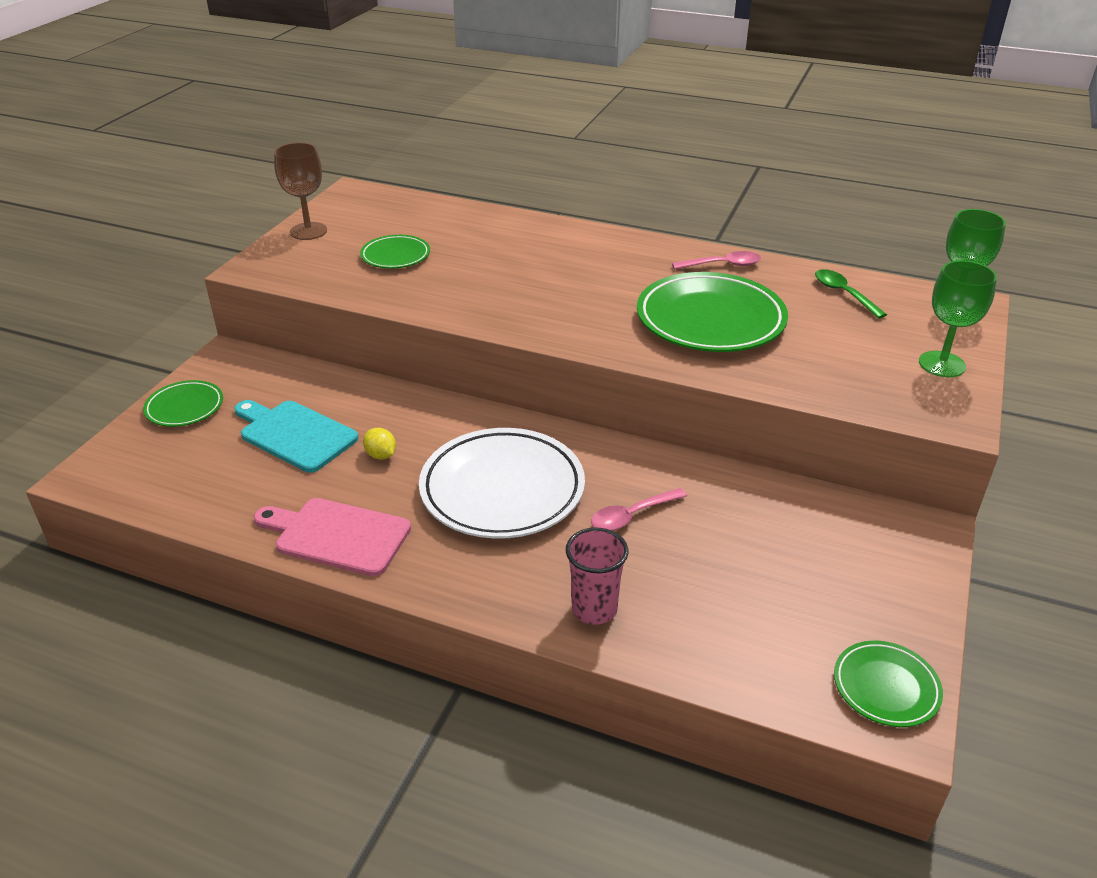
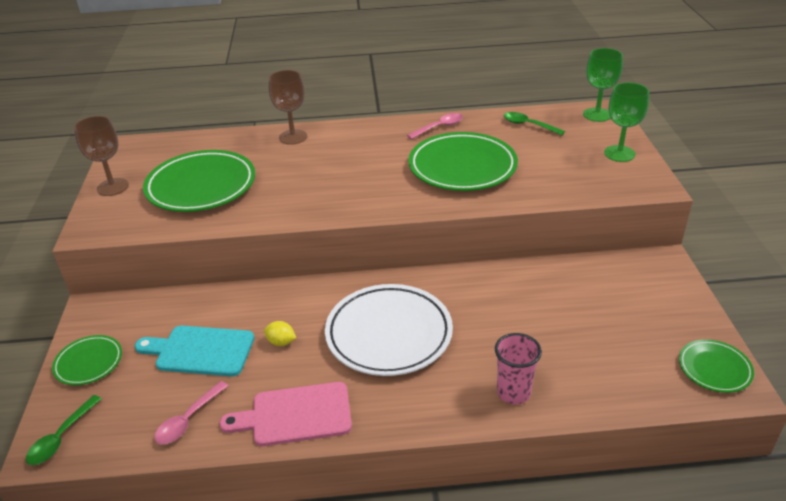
camera: 25 degrees left, 0 degrees up
green plate [360,235,430,269] -> green plate [143,150,255,212], size x1.94
pink spoon [591,488,687,531] -> pink spoon moved to [154,381,228,445]
none -> green spoon [26,395,102,465]
none -> brown goblet [269,70,307,145]

